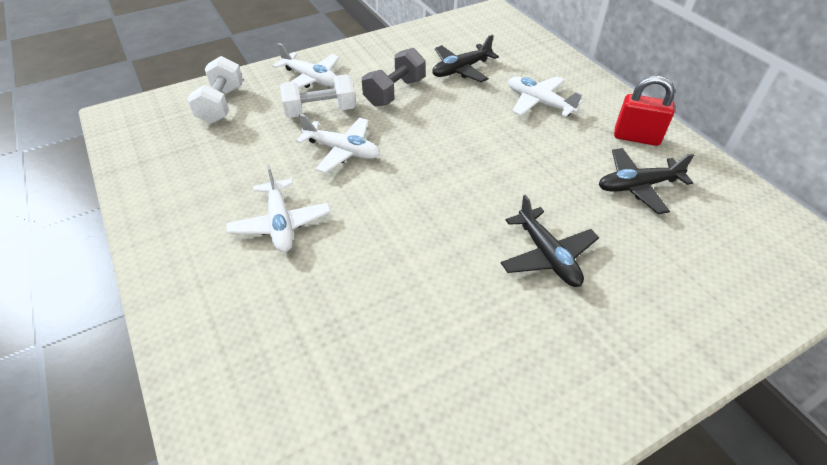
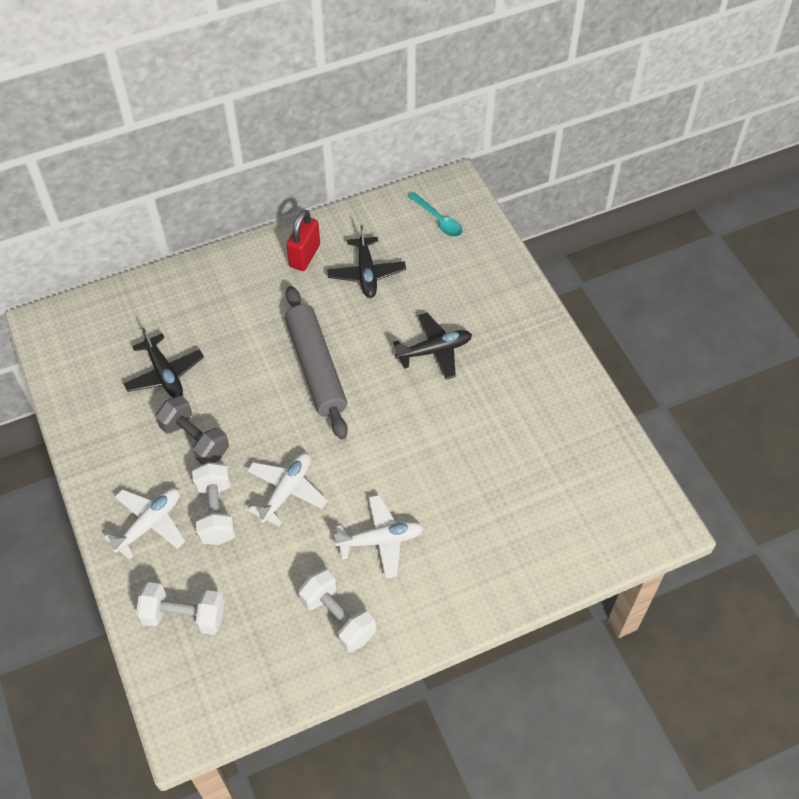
camera: 85 degrees left, 10 degrees up
white plane [508,76,583,117] -> none
none -> grey rolling pin [285,286,348,439]
none -> white dumbbell [299,570,376,652]
none -> turquoise spoon [408,192,463,237]

